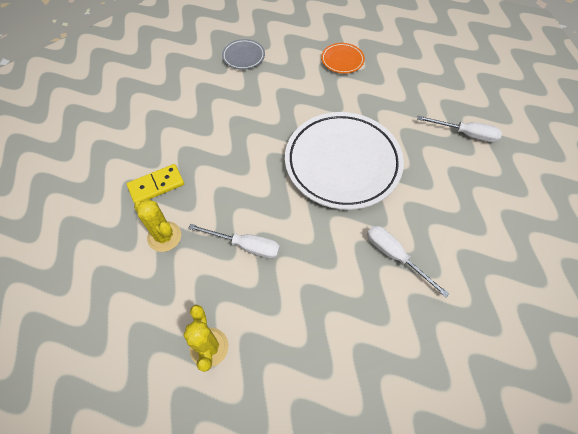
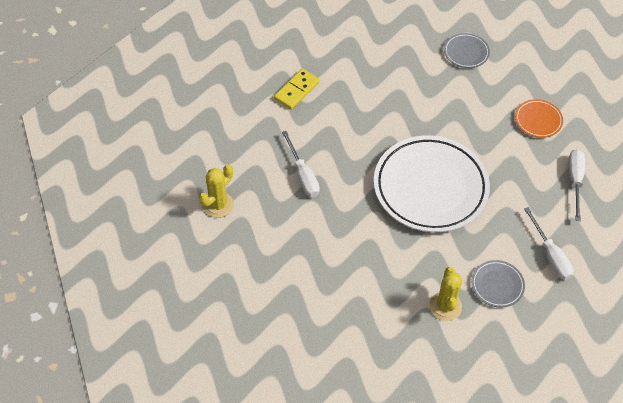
camera: 50 degrees right, 5 degrees down
yellow domino [127,164,184,204] -> yellow domino turned 75 degrees counterclockwise [274,69,320,110]
yellow cactus [134,199,181,252] -> yellow cactus moved to [429,267,462,321]
white screwdriver [367,226,450,298] -> white screwdriver moved to [568,149,585,221]
none -> grey plate [471,260,525,308]

